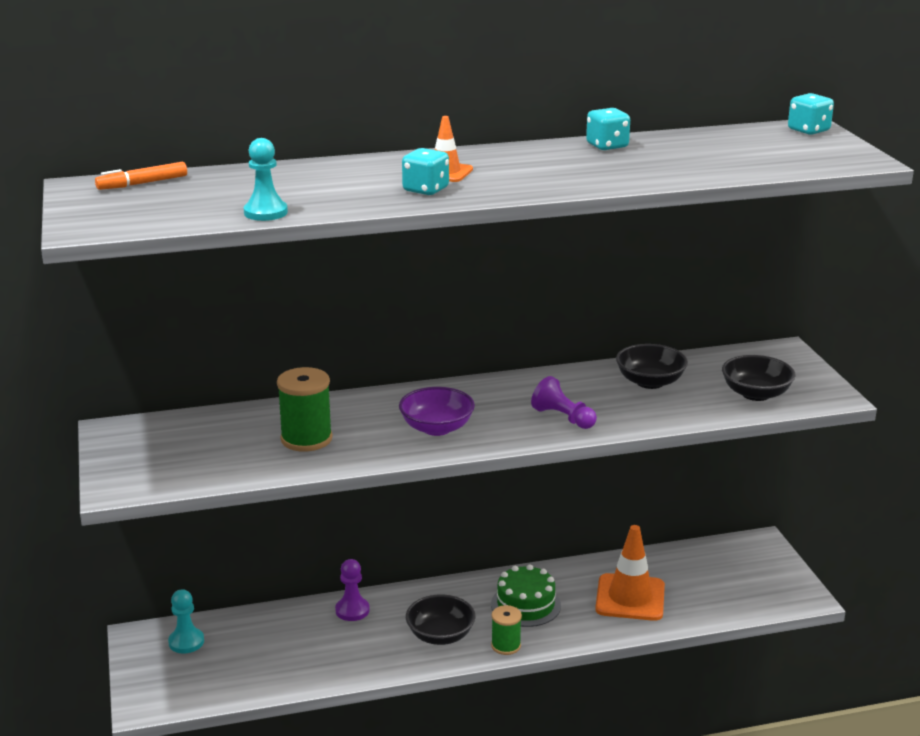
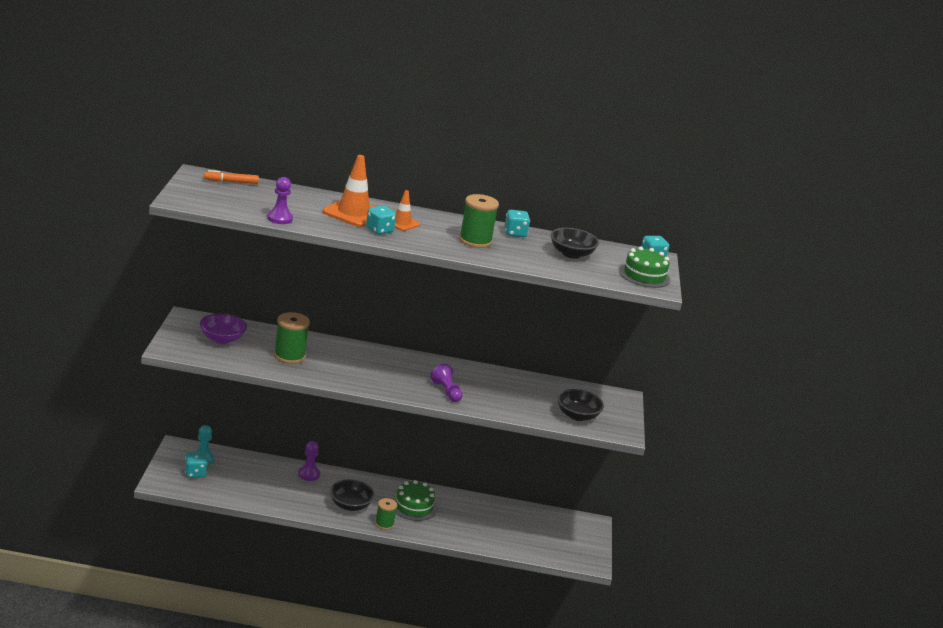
camera: 15 degrees right, 0 degrees up
turquoise pawn [244,138,288,221] -> purple pawn [267,177,293,224]
purple bowl [399,387,475,436] -> purple bowl moved to [200,313,247,344]
orange traffic cone [595,525,665,621] -> orange traffic cone moved to [323,155,374,227]
black bowl [616,344,688,389] -> black bowl moved to [551,228,599,259]
none -> turquoise dice [185,452,207,478]
none -> green spool [459,194,499,248]
none -> green cake [619,247,670,288]

